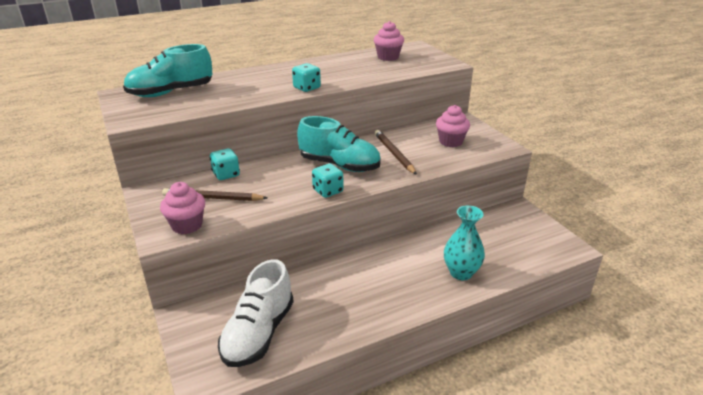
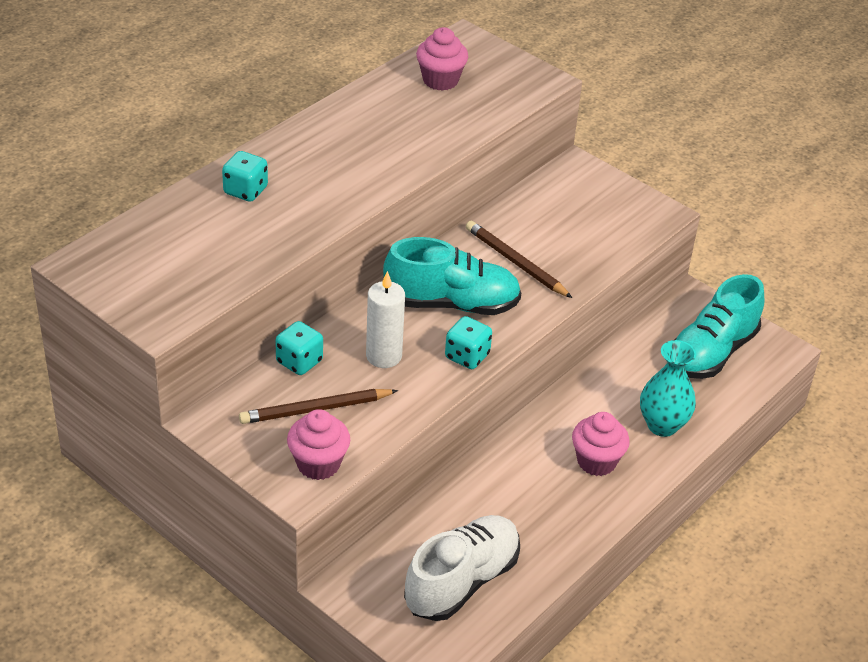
camera: 25 degrees left, 10 degrees up
turquoise shoe [123,44,213,97] -> turquoise shoe moved to [674,274,764,379]
white shoe [218,259,294,367] -> white shoe turned 135 degrees counterclockwise [404,515,520,621]
turquoise dice [292,63,321,92] -> turquoise dice moved to [222,151,268,202]
pink cupcake [436,105,470,147] -> pink cupcake moved to [572,412,630,476]
none -> white candle [366,271,405,368]

